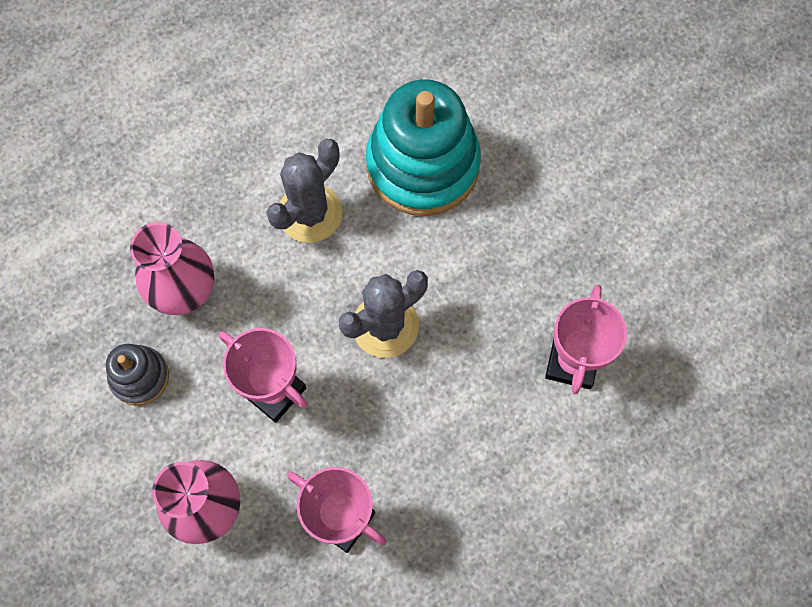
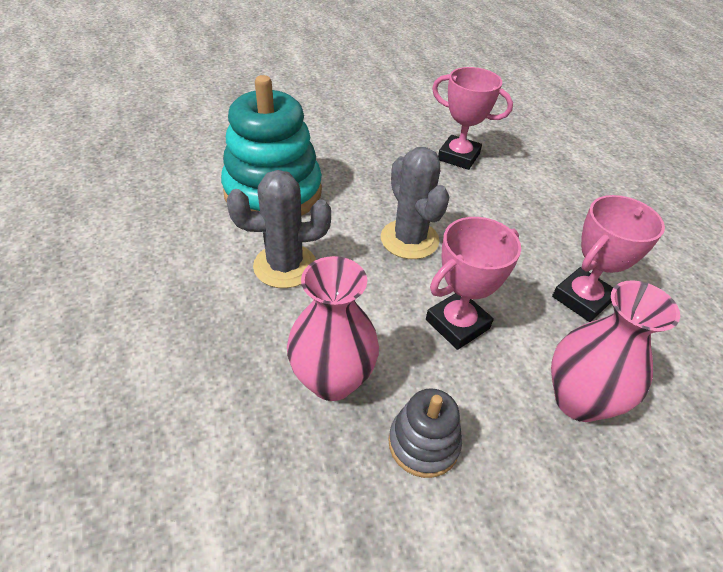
camera: 80 degrees left, 25 degrees down
grey cactus [267,139,342,243] -> grey cactus turned 60 degrees counterclockwise [227,170,331,288]

